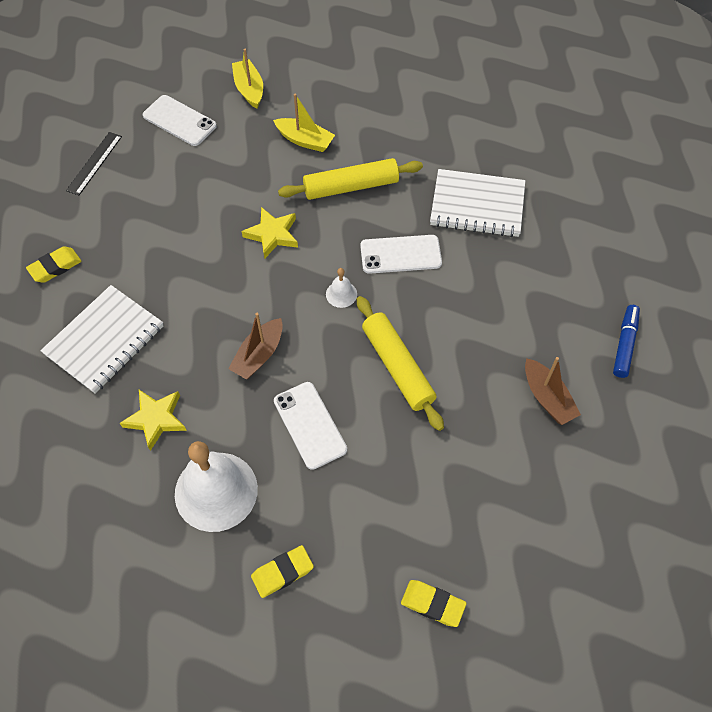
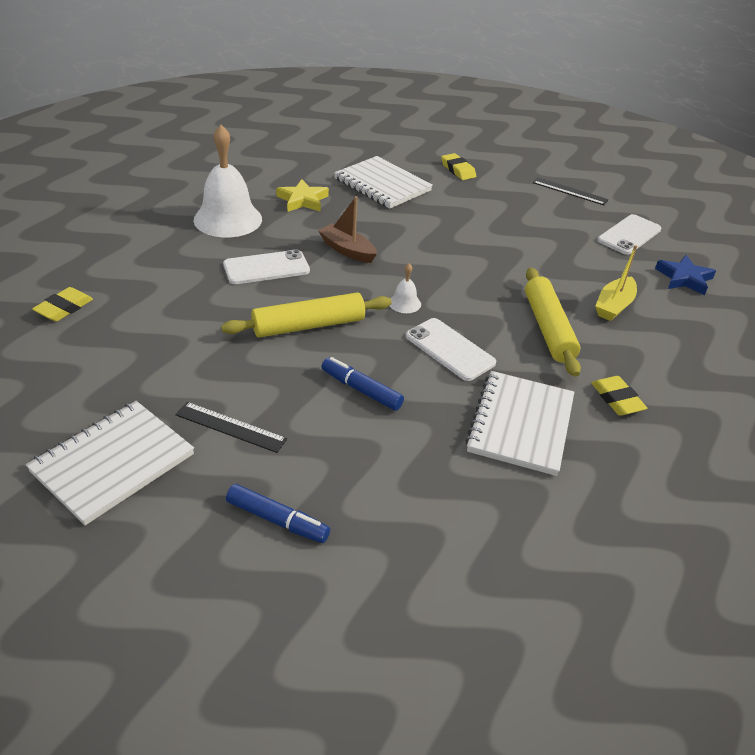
camera: 95 degrees right, 20 degrees down
yellow boat [232,49,263,109] -> blue star [655,255,716,296]
yellow star [242,207,298,258] -> none
yellow eraser [251,545,314,598] -> yellow eraser moved to [591,376,647,416]
white phone [360,235,442,274] -> white phone turned 45 degrees counterclockwise [406,318,496,381]
brown boat [525,357,581,425] -> black ruler [175,402,287,453]
none -> white notebook [26,401,194,525]
none -> blue marker [322,357,404,411]

